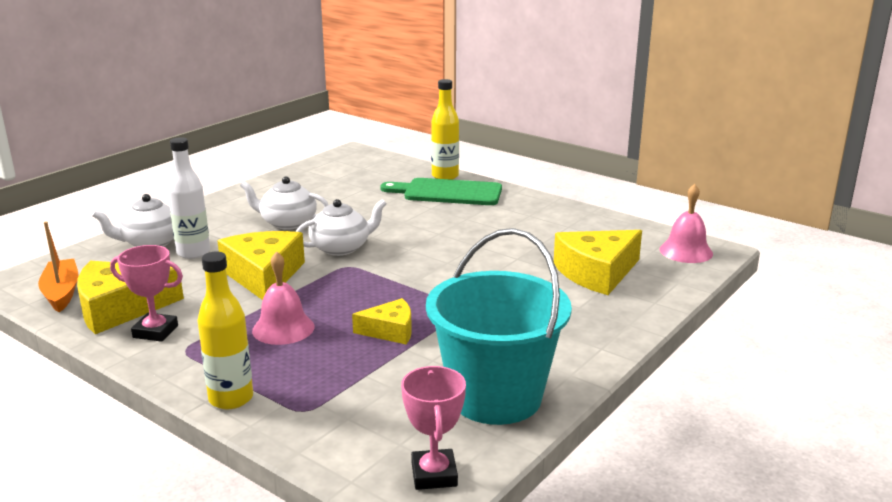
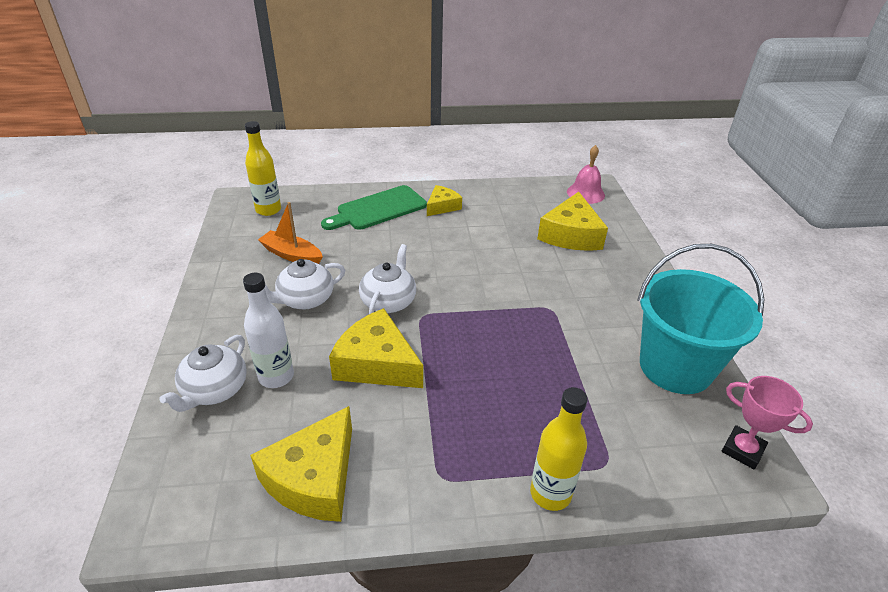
camera: 45 degrees left, 15 degrees up
orange boat [38,221,78,312] -> orange boat moved to [258,202,323,264]
pink trophy [110,245,183,342] -> none
pink bell [252,251,314,345] -> none
yellow cheese [352,298,412,345] -> yellow cheese moved to [427,185,462,216]
yellow bottle [431,79,459,180] -> yellow bottle moved to [245,121,281,216]

